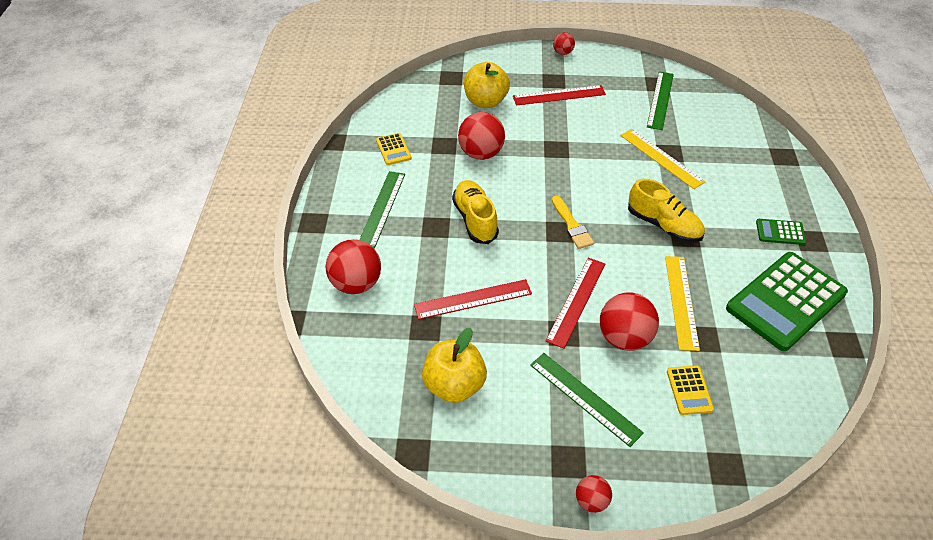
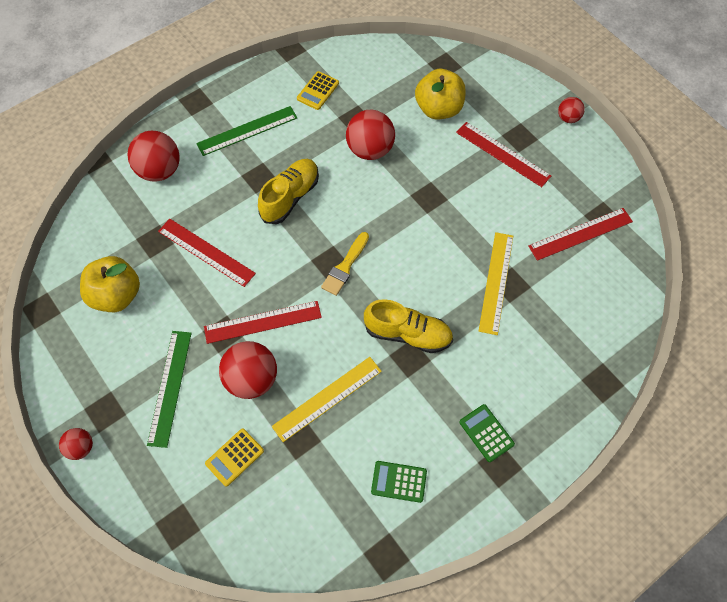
camera: 50 degrees right, 15 degrees up
yellow shoe [628,178,705,243] -> yellow shoe turned 75 degrees counterclockwise [364,299,453,353]
green ruler [647,71,674,130] -> red ruler [529,208,633,261]
green calculator [726,252,848,351] -> green calculator [371,461,427,503], size x0.44

